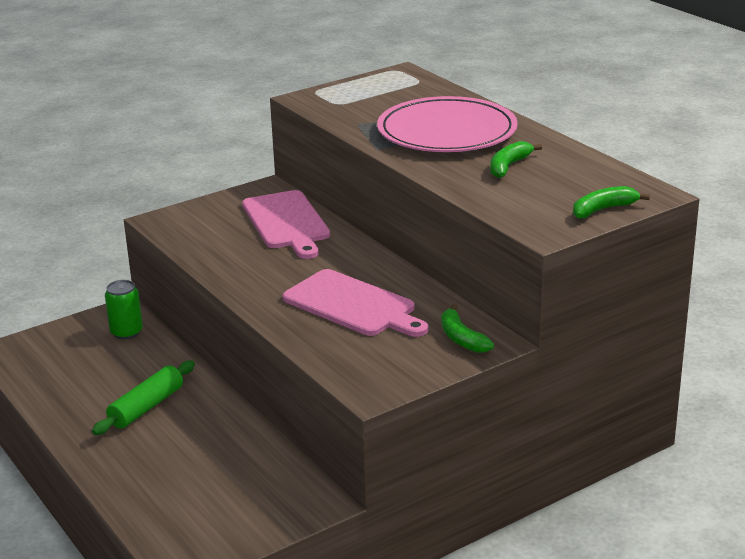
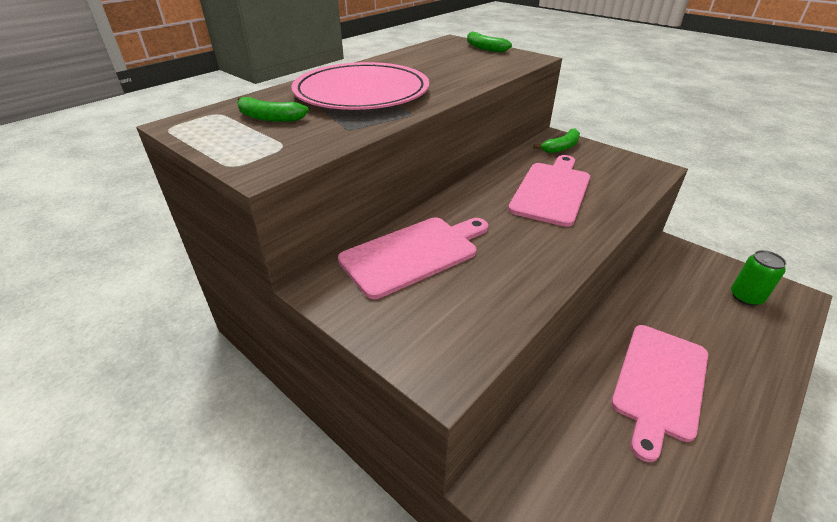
camera: 105 degrees left, 10 degrees up
green rolling pin [92,360,195,435] -> pink cutting board [611,325,708,462]
green can [105,280,143,339] -> green can moved to [731,250,787,306]
green banana [490,141,542,178] -> green banana moved to [237,96,309,122]

